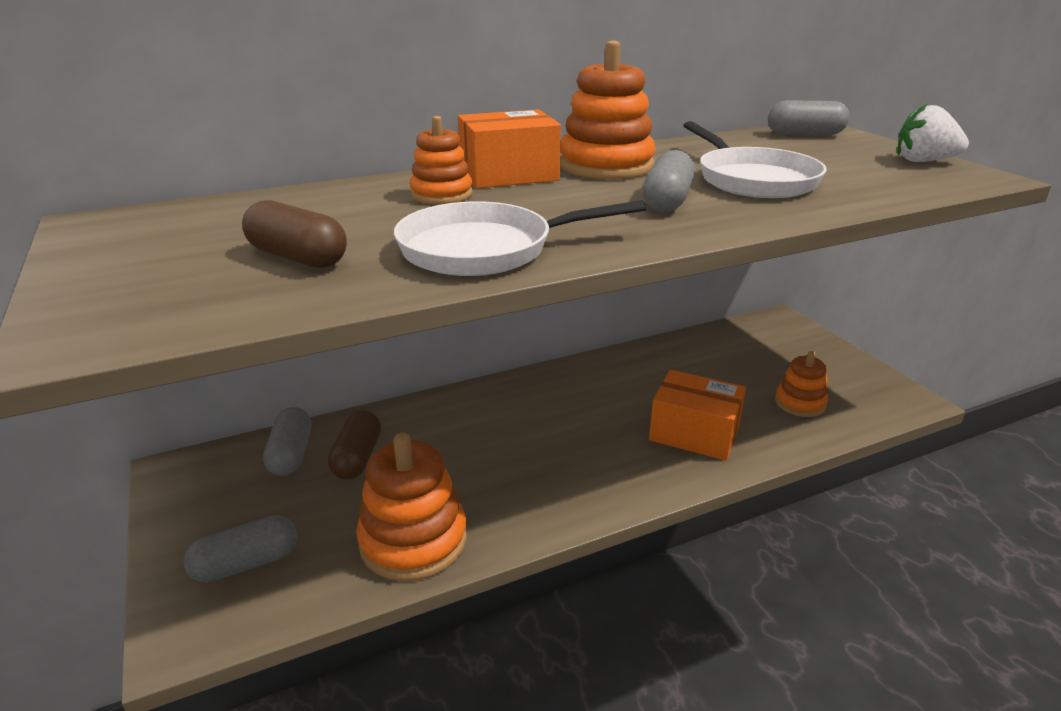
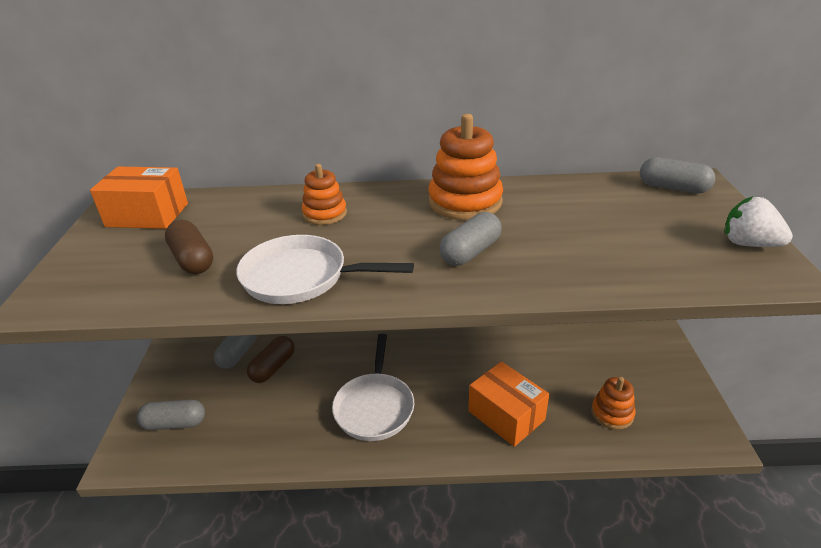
camera: 25 degrees right, 5 degrees up
orange stacking toy [356,433,467,581] -> none
orange box [458,109,561,188] -> orange box moved to [90,166,188,229]
white pan [683,121,827,198] -> white pan moved to [332,334,414,441]

